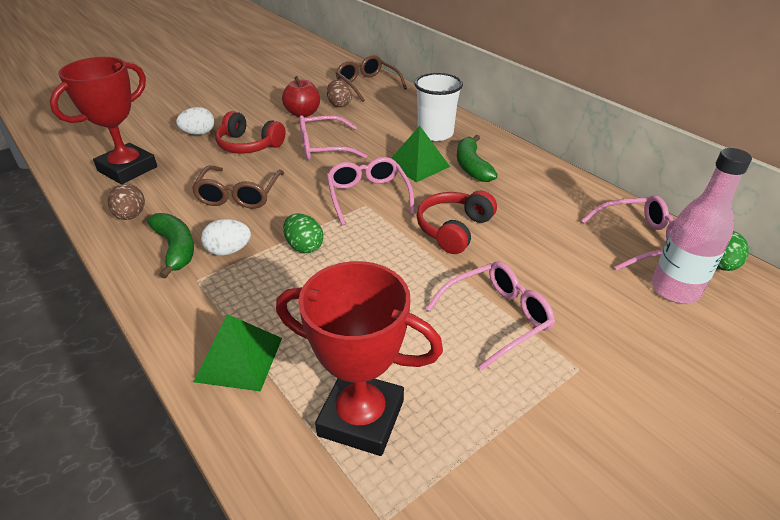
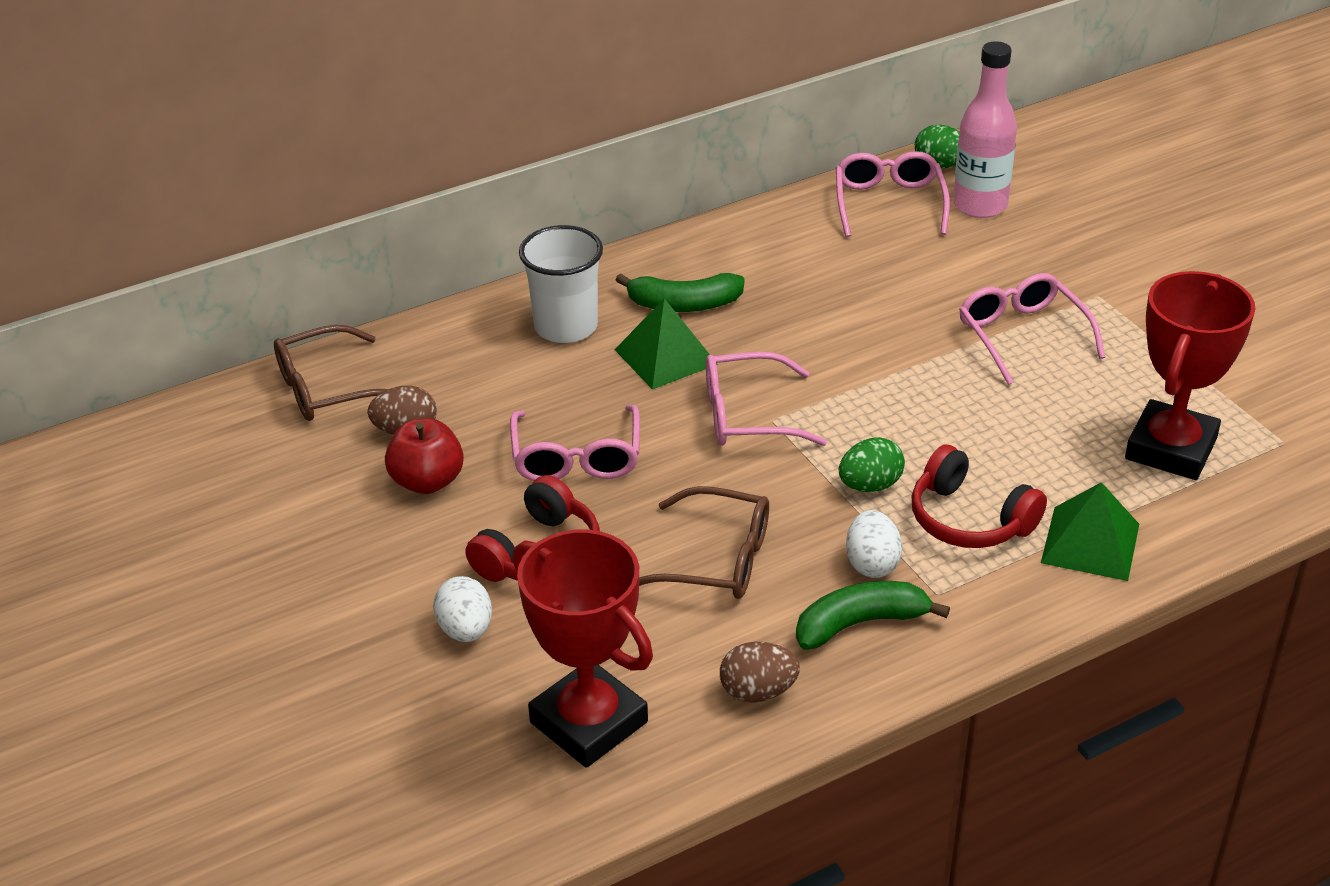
camera: 80 degrees left, 0 degrees up
red headphones [416,191,497,254] -> red headphones moved to [912,445,1047,548]

